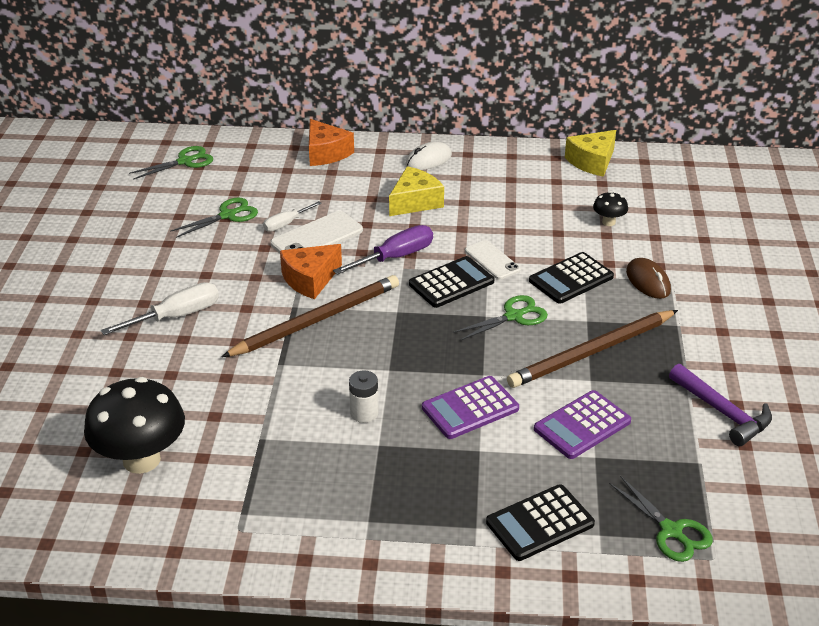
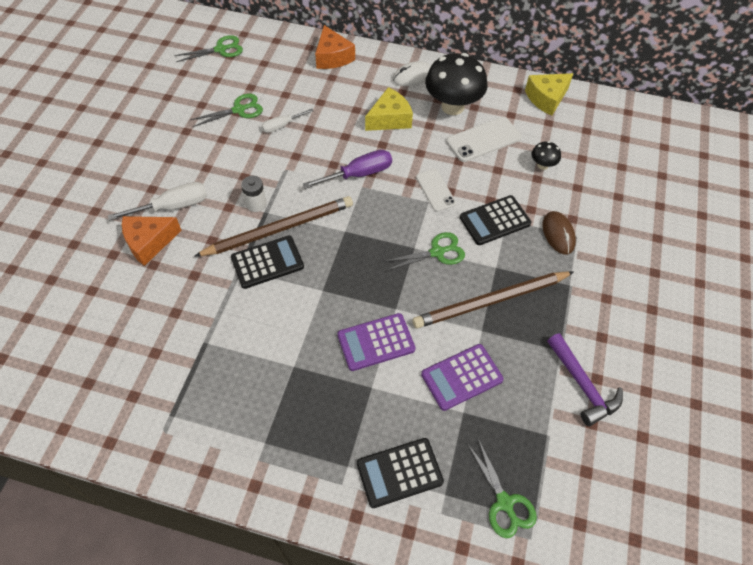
camera: 10 degrees right, 20 degrees up
black mushroom [84,377,185,474] -> black mushroom moved to [425,53,487,115]
white phone [271,211,363,253] -> white phone moved to [447,117,521,162]
orange cheese [280,244,342,299] -> orange cheese moved to [122,216,182,266]
white battery [349,370,379,423] -> white battery moved to [241,175,267,212]
black calculator [409,256,494,308] -> black calculator moved to [231,236,304,289]

